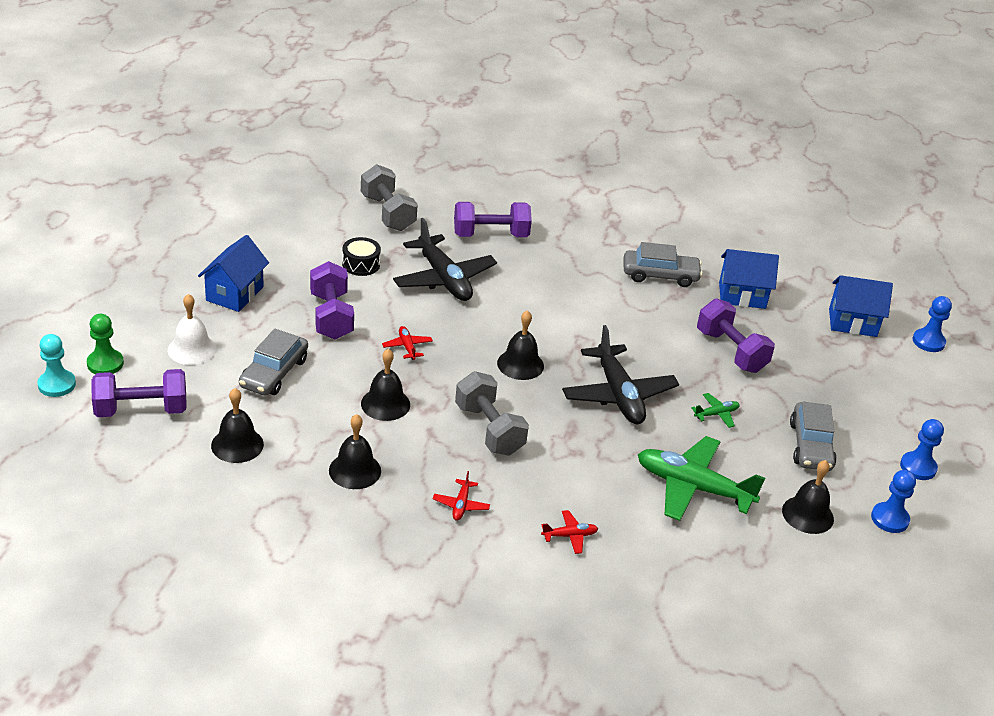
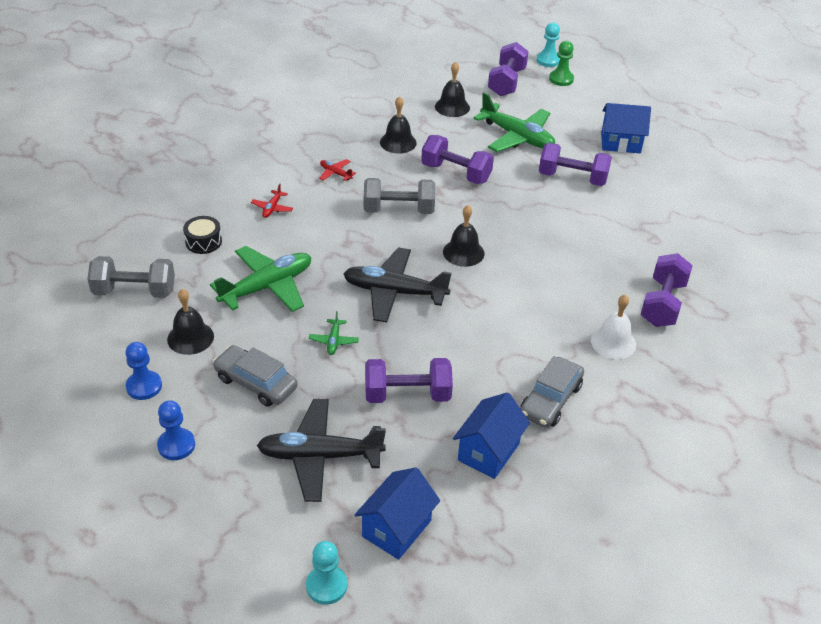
camera: 120 degrees right, 5 degrees up
white bell [168,294,217,365] -> white bell moved to [591,295,636,359]
blue house [198,235,269,312] -> blue house turned 45 degrees counterclockwise [601,103,651,153]
grey car [239,329,308,396] -> green plane [473,92,555,152]
black drum [342,237,381,276] -> black drum moved to [183,216,222,254]
grey dumbbell [361,164,418,231] -> grey dumbbell moved to [87,256,175,298]
black bell [361,349,410,421] -> purple dumbbell [421,135,494,184]
red plane [382,326,433,360] -> none
black plane [393,218,497,301] -> black plane moved to [257,399,386,502]
blue pawn [913,296,952,352] -> turquoise pawn [306,541,347,605]

